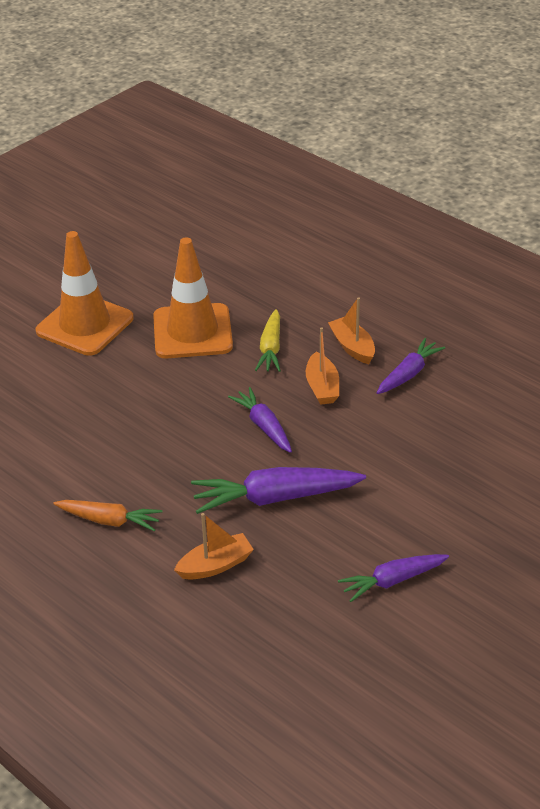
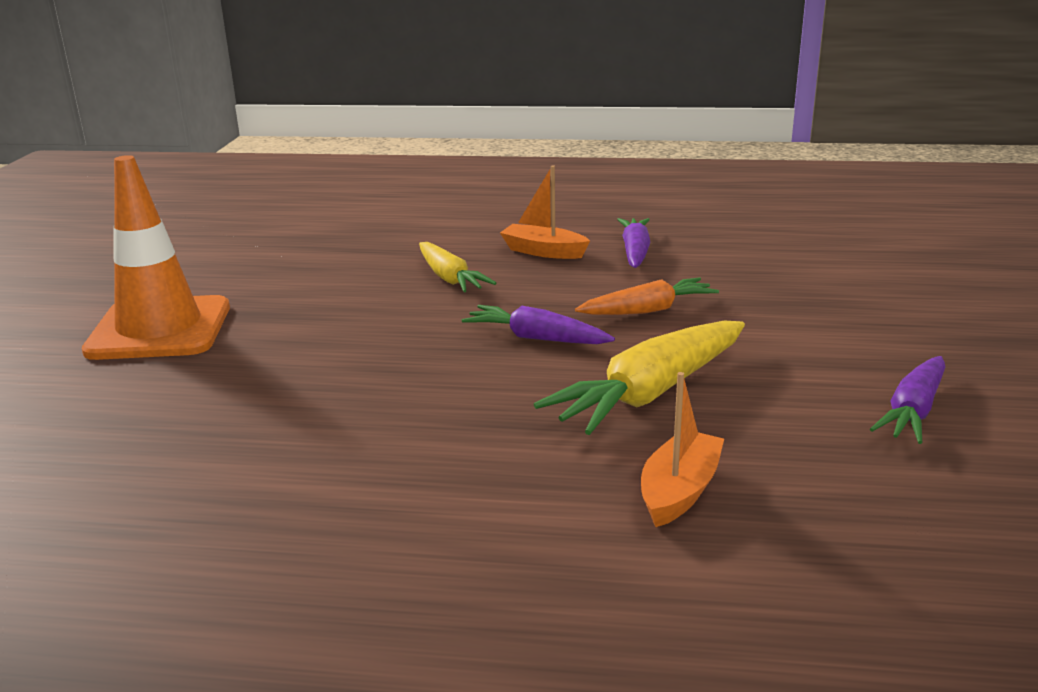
camera: 35 degrees left, 15 degrees down
orange carrot [53,500,162,531] -> orange carrot moved to [575,277,719,315]
orange traffic cone [153,237,233,358] -> none
purple carrot [191,467,366,514] -> yellow carrot [534,321,745,435]
orange boat [306,327,339,405] -> none

